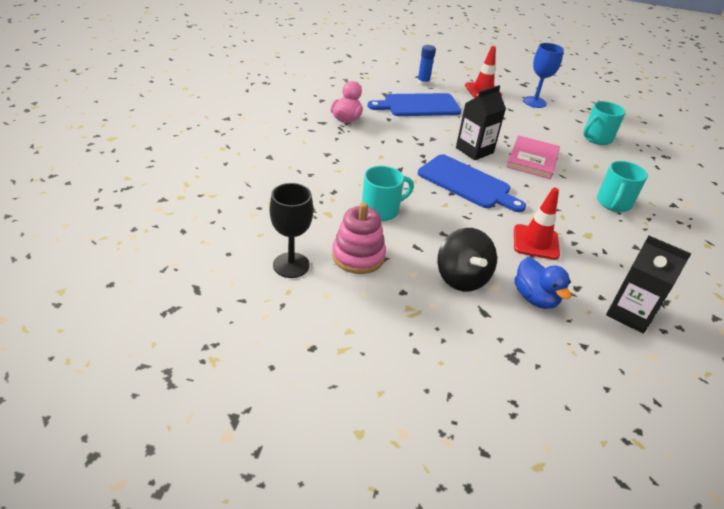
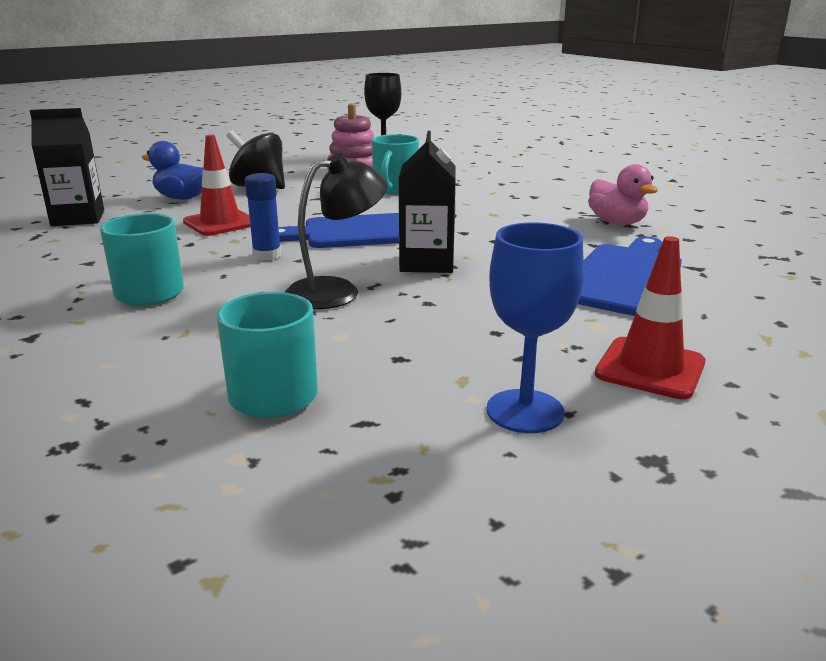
camera: 135 degrees right, 15 degrees down
blue glue stick [417,45,436,86] -> blue glue stick moved to [245,173,281,261]
pink book [506,135,560,179] -> black lamp [285,153,387,309]

